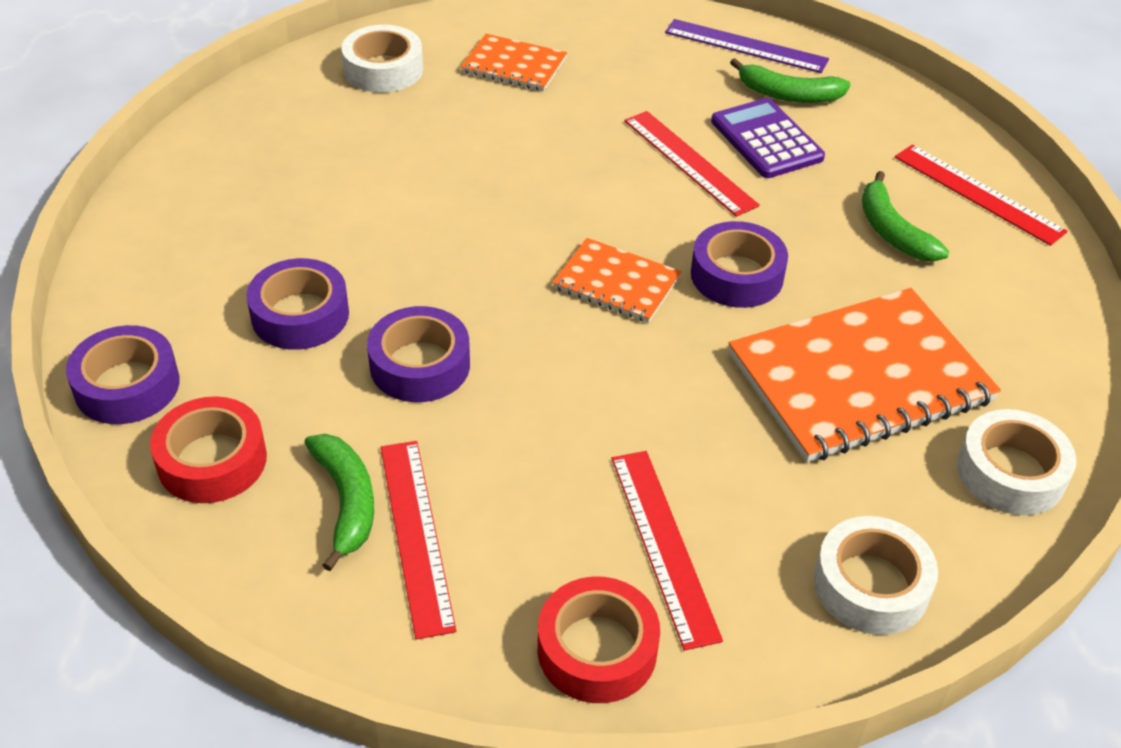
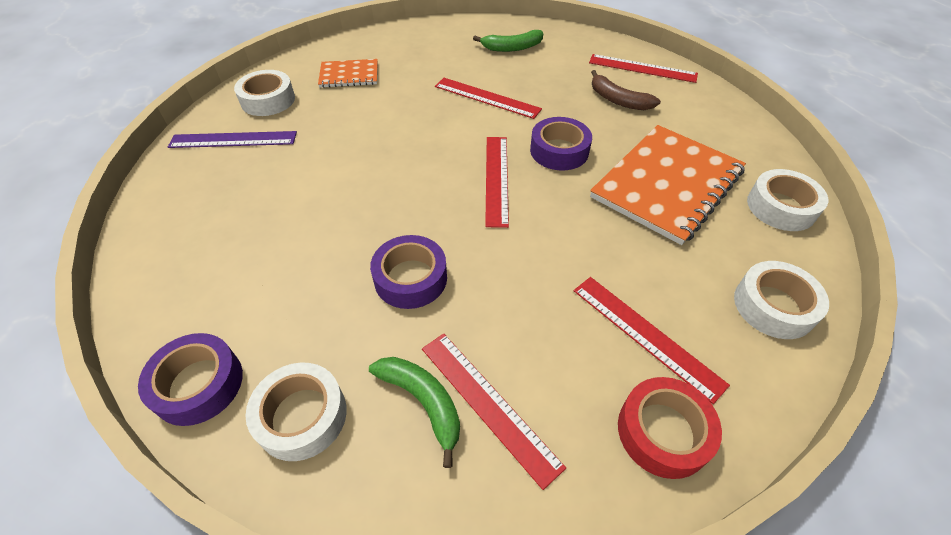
camera: 25 degrees left, 5 degrees up
red tape [150,396,267,503] -> white tape [246,363,347,461]
purple tape [247,258,349,350] -> none
orange notebook [552,238,682,323] -> red ruler [485,137,509,228]
purple ruler [665,19,829,73] -> purple ruler moved to [168,131,297,148]
purple calculator [711,98,825,178] -> none
green banana [862,171,949,262] -> brown banana [591,70,661,110]

